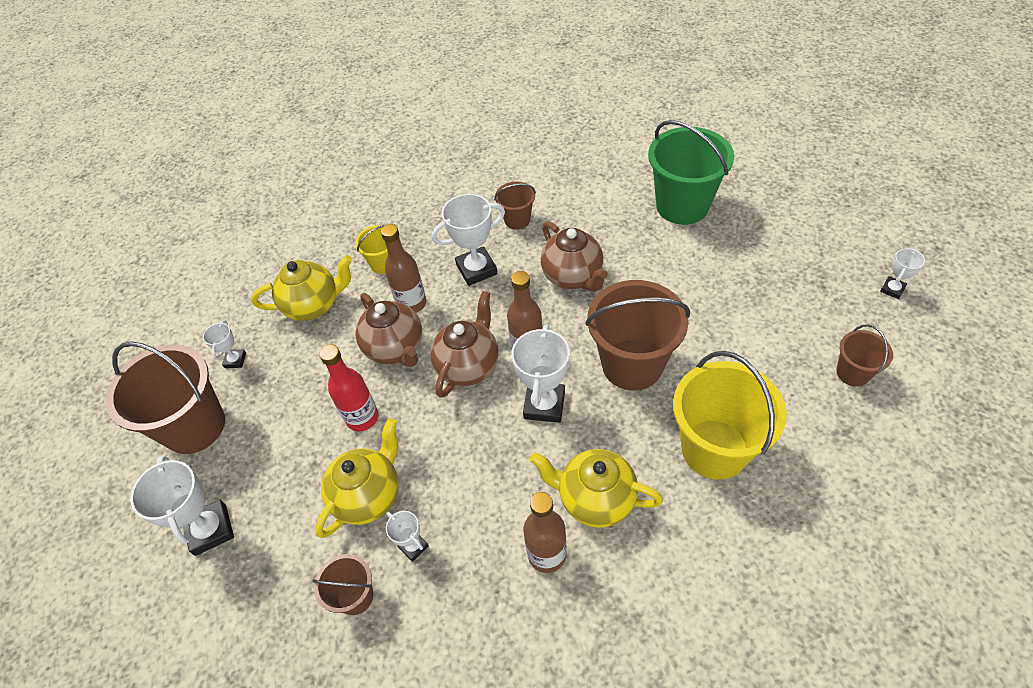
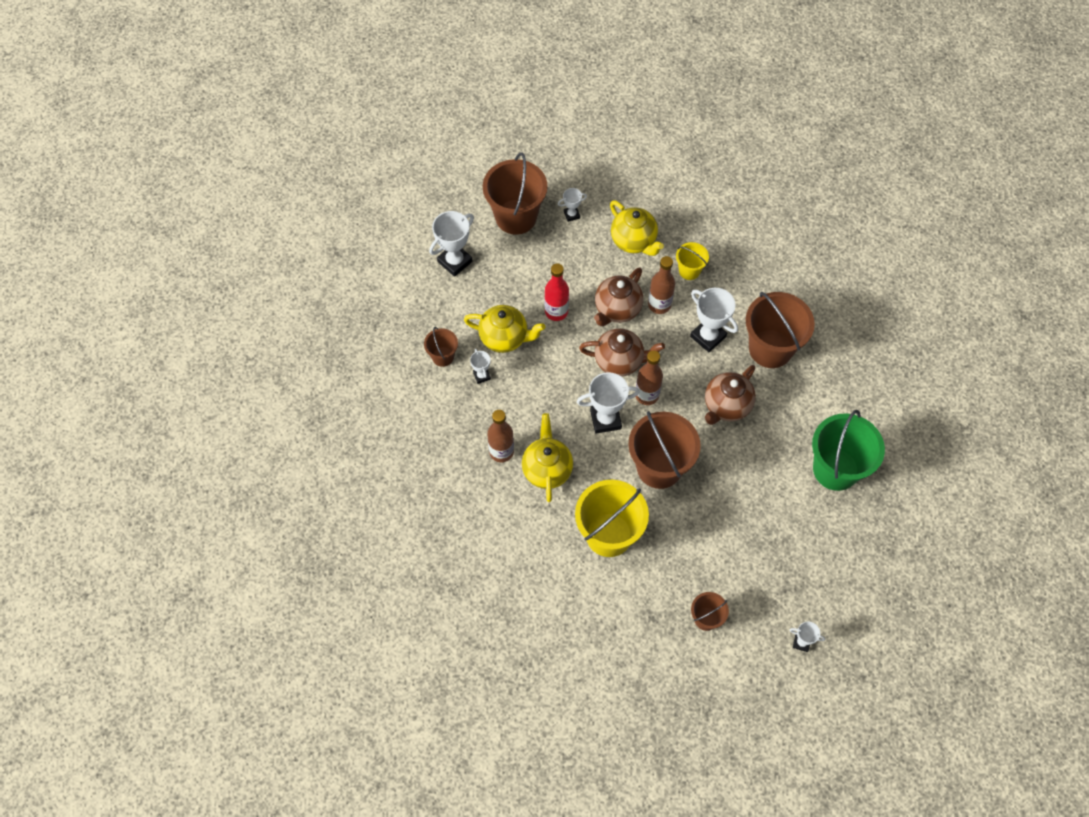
camera: 65 degrees right, 10 degrees up
white trophy [386,511,429,562] -> white trophy turned 45 degrees counterclockwise [470,349,491,384]
brown bucket [494,182,536,230] -> brown bucket [746,292,815,368], size x1.98

